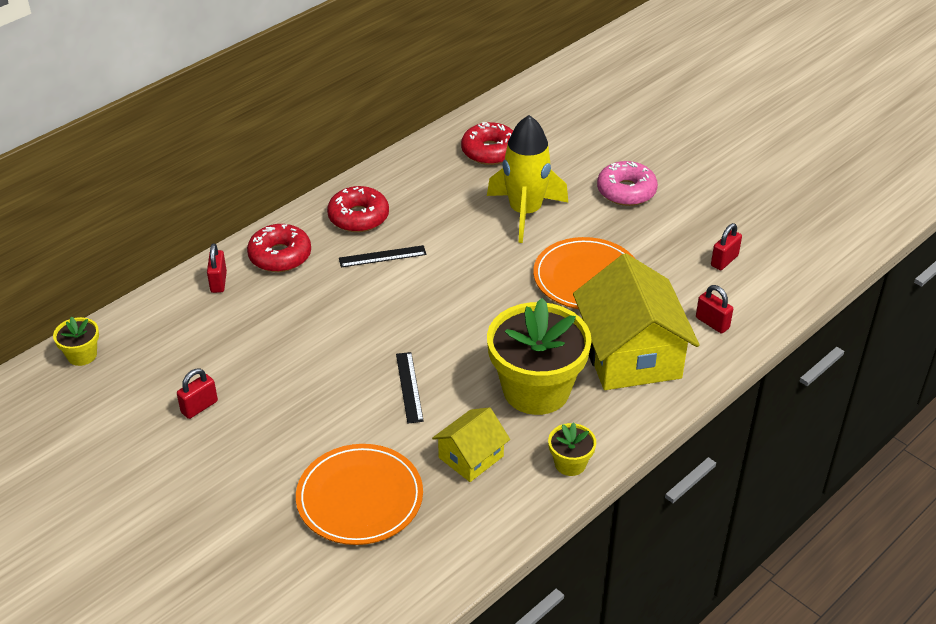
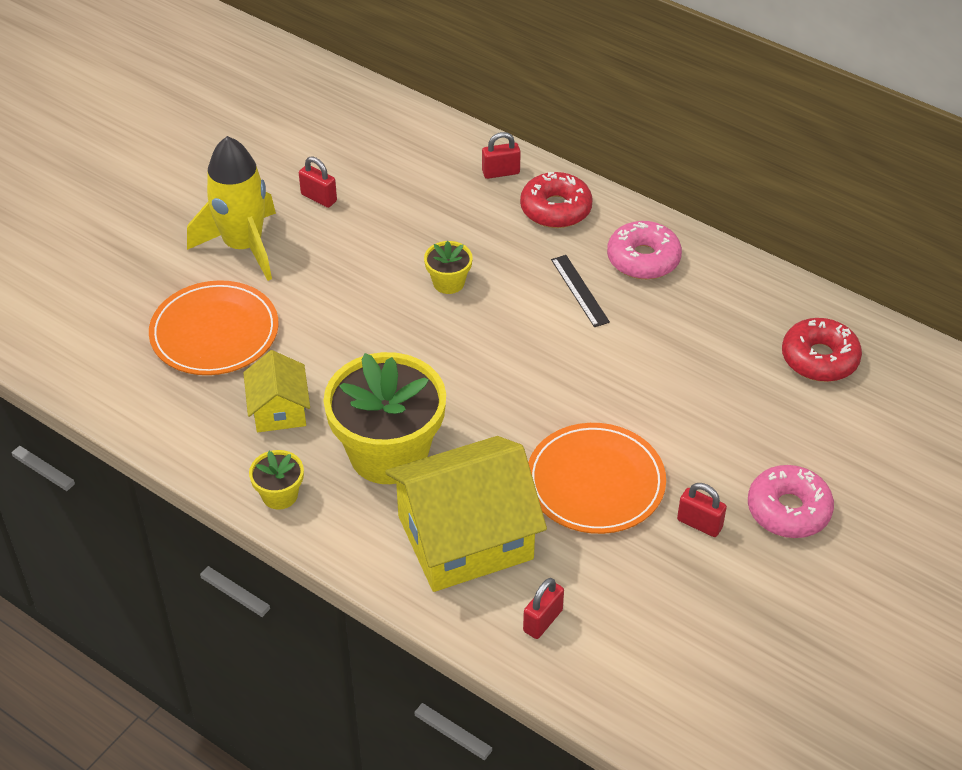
camera: 80 degrees right, 5 degrees up
yellow flower pot [53,316,99,366] -> yellow flower pot moved to [424,241,472,294]
red donut [327,186,389,232] -> pink donut [607,221,682,279]
black ruler [396,352,424,423] -> none
yellow house [432,407,510,482] -> yellow house turned 45 degrees clockwise [243,350,310,432]
yellow rocket [487,115,568,243] -> yellow rocket moved to [187,136,276,281]
red padlock [711,223,742,270] -> red padlock moved to [677,483,727,537]

